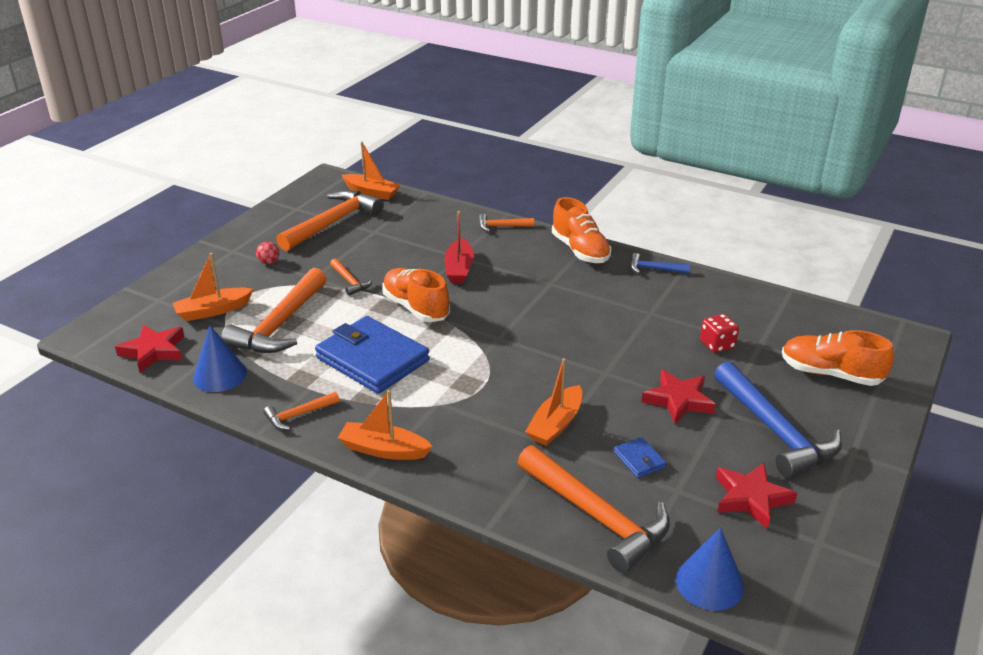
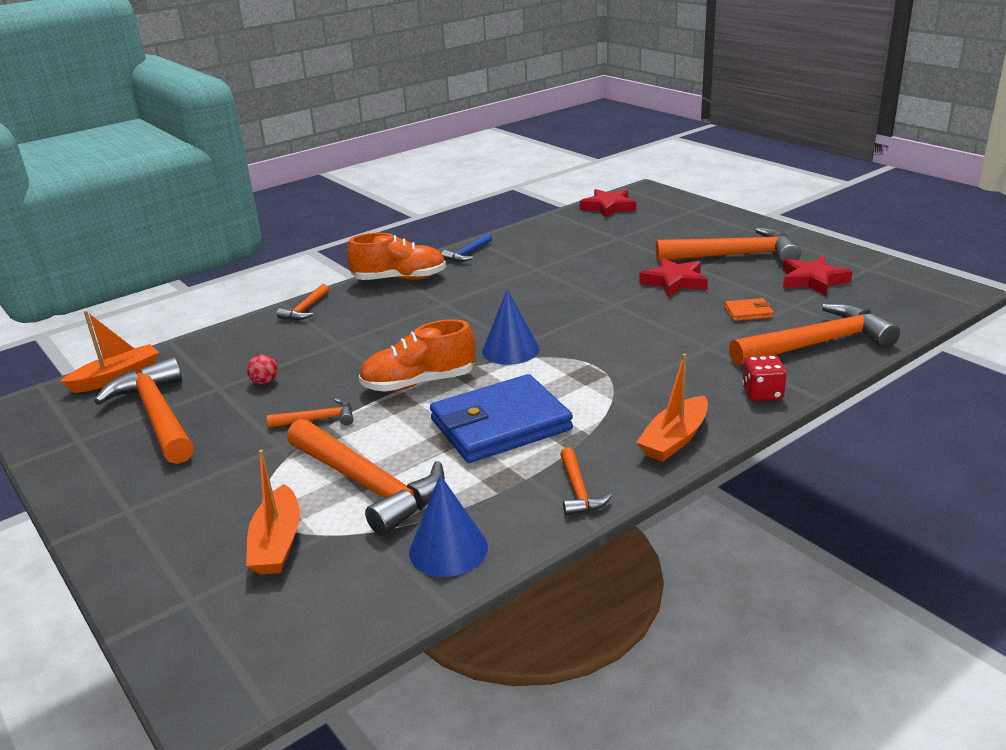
camera: 65 degrees left, 5 degrees down
red star [115,324,184,373] -> red star moved to [580,189,636,218]
red ball [256,242,279,264] -> red ball moved to [247,354,278,384]
red boat [444,211,474,283] -> none
orange boat [525,358,582,446] -> none
blue wallet [614,437,667,478] -> orange wallet [724,298,773,321]
blue cone [676,528,744,611] -> blue cone moved to [482,289,540,365]
red dice [700,314,739,353] -> red dice moved to [742,355,787,401]
blue hammer [714,361,842,478] -> orange hammer [656,227,801,263]
orange shoe [782,330,894,386] -> none

